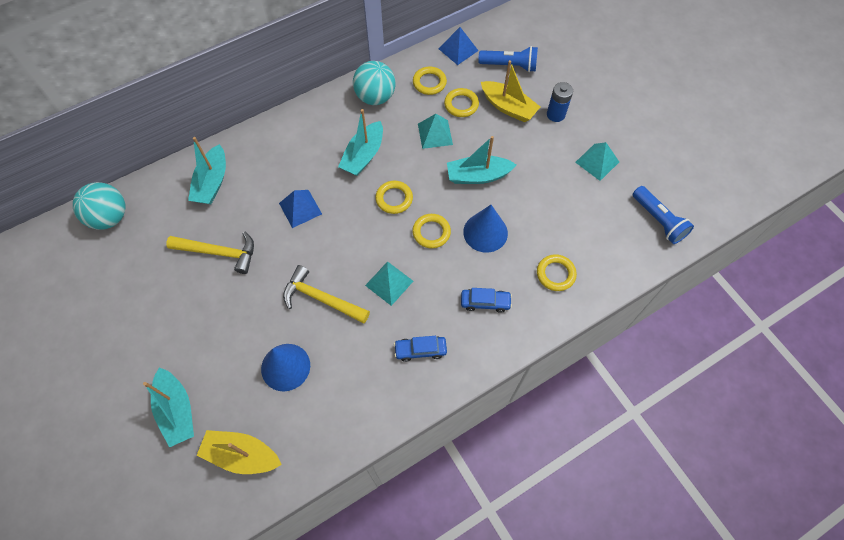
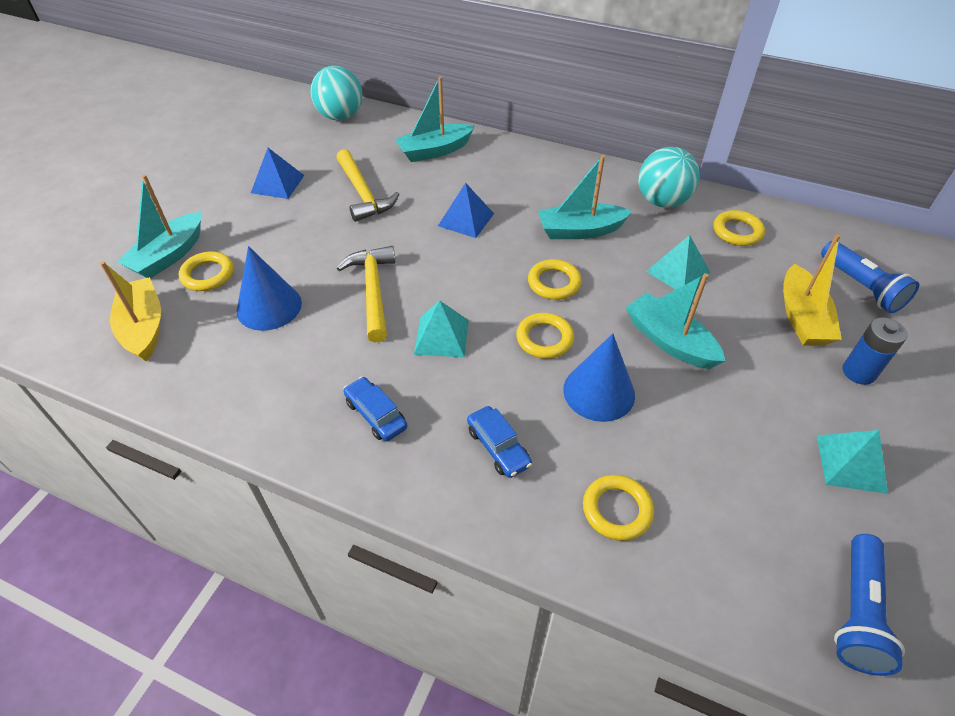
camera: 55 degrees right, 15 degrees down
blue pyramid [438,27,479,65] -> blue pyramid moved to [251,148,304,199]
yellow ring [444,88,479,117] -> yellow ring moved to [179,252,234,291]

